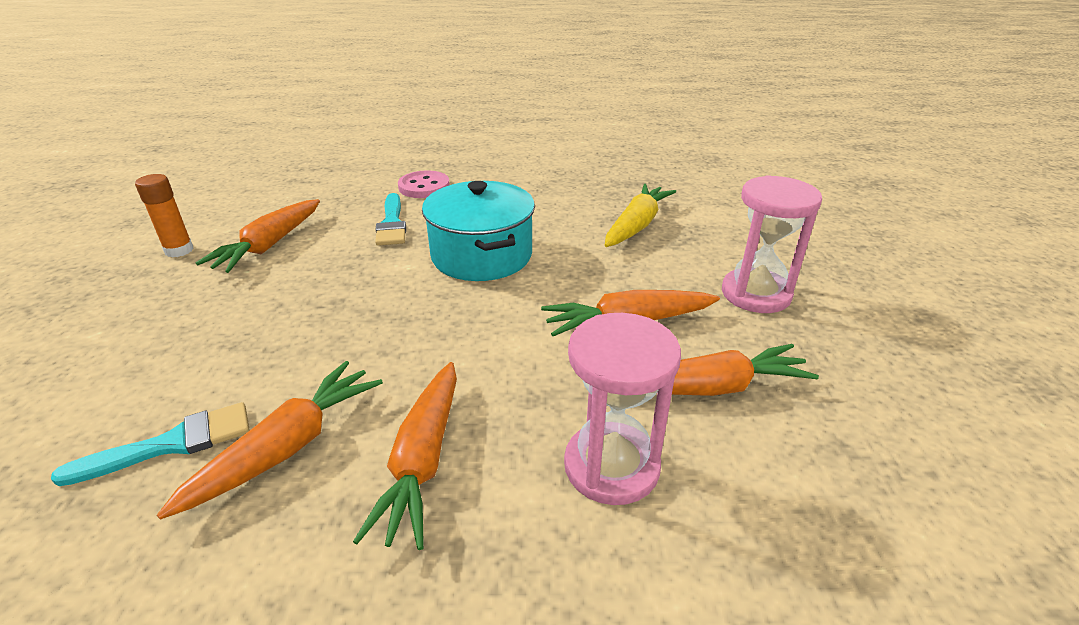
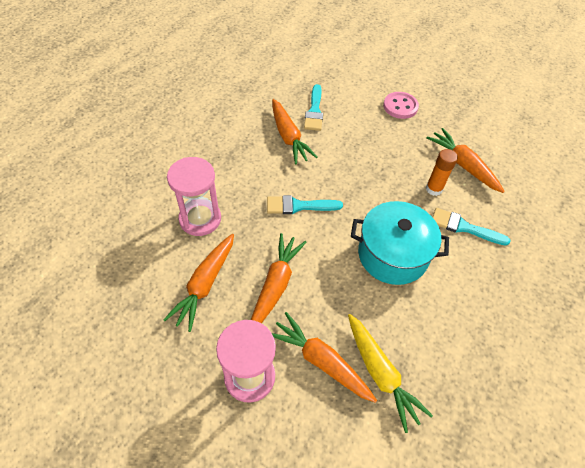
camera: 120 degrees right, 20 degrees up
orange glue stick [135,174,194,257] -> orange glue stick moved to [426,149,458,196]
orange carrot [353,362,457,550] -> orange carrot moved to [272,312,377,403]
pink button [398,170,450,198] -> pink button moved to [383,92,419,119]
none -> turquoise brush [267,195,343,214]

